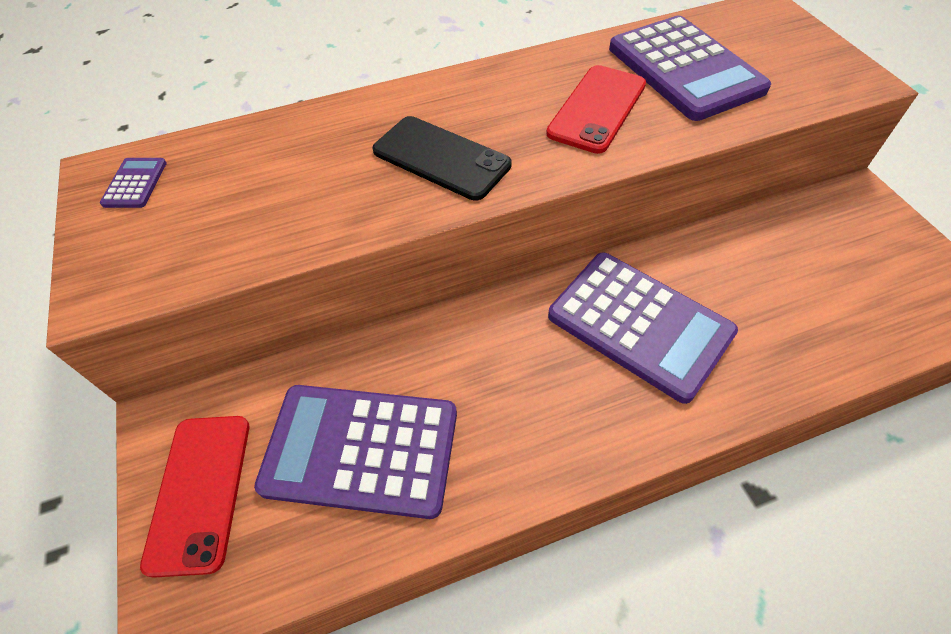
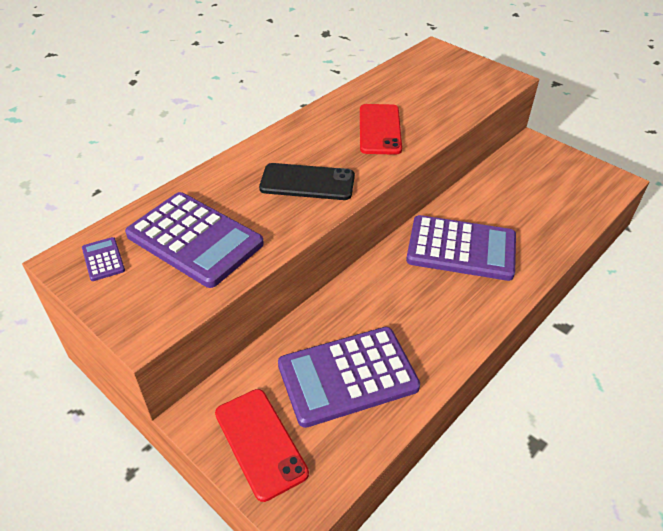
camera: 30 degrees left, 10 degrees down
purple calculator [609,16,771,121] -> purple calculator moved to [125,192,264,288]

